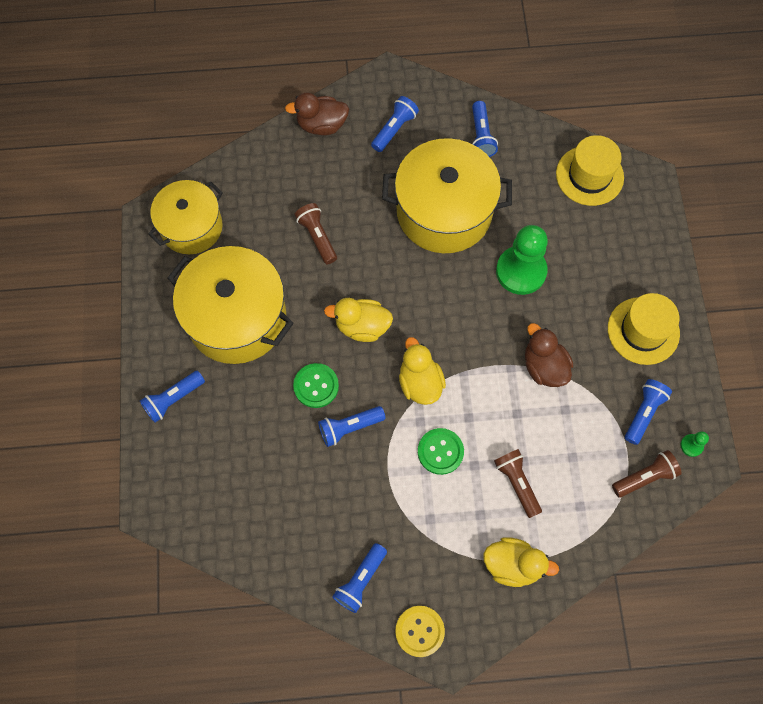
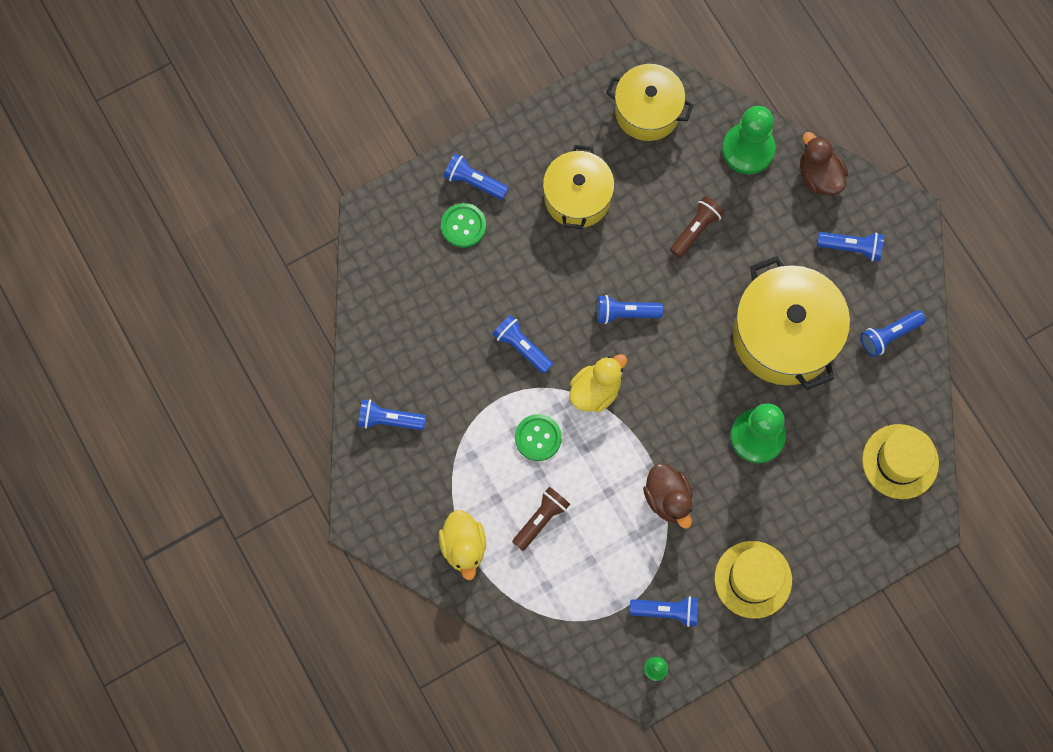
camera: 65 degrees right, 5 degrees up
yellow pot [168,246,294,364] -> yellow pot [543,145,615,229], size x0.65
green button [293,363,339,408] -> green button moved to [441,203,486,248]
yellow duck [324,298,393,342] -> blue flashlight [596,295,663,324]
yellow button [395,606,445,657] -> none
brown duck [525,323,573,387] -> brown duck turned 120 degrees clockwise [643,463,693,529]
brown flashlight [612,450,682,498] -> none
none -> green pawn [722,106,775,174]

